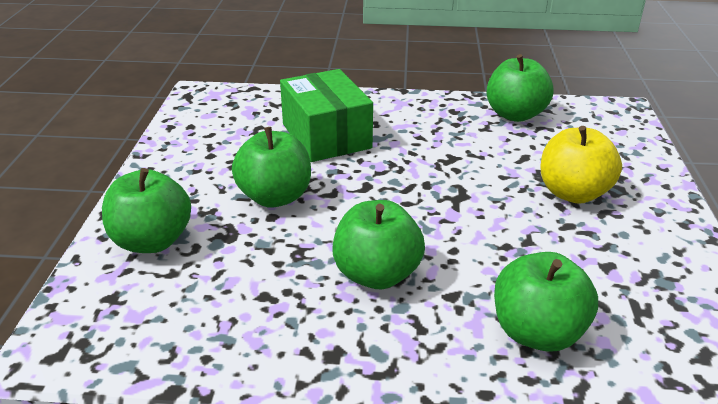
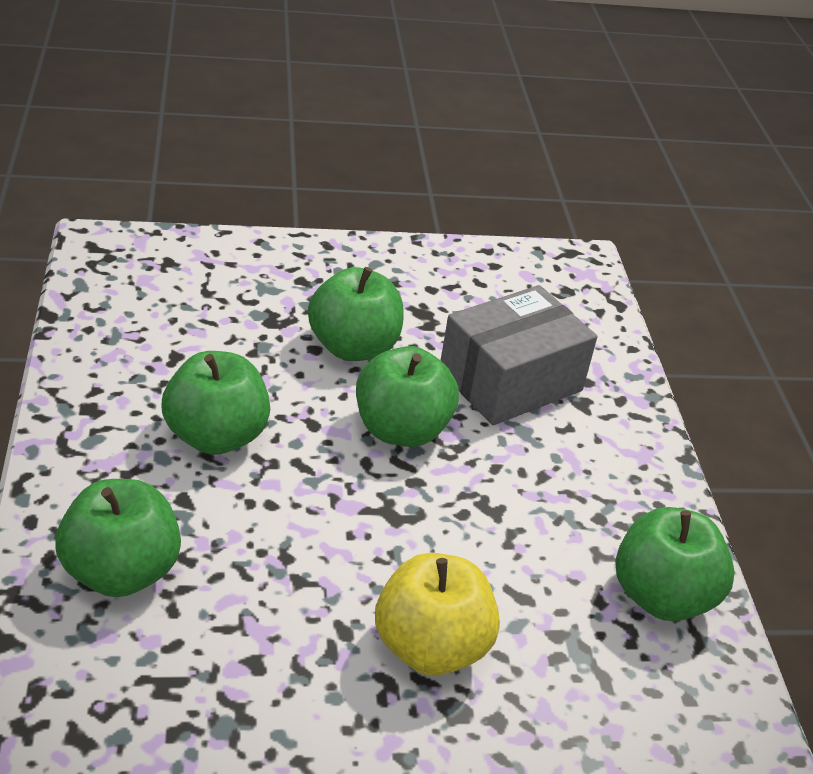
camera: 75 degrees right, 5 degrees up
green apple [102,168,191,253] -> green apple moved to [356,346,459,447]
green box [280,69,373,162] -> grey box [441,285,597,425]

